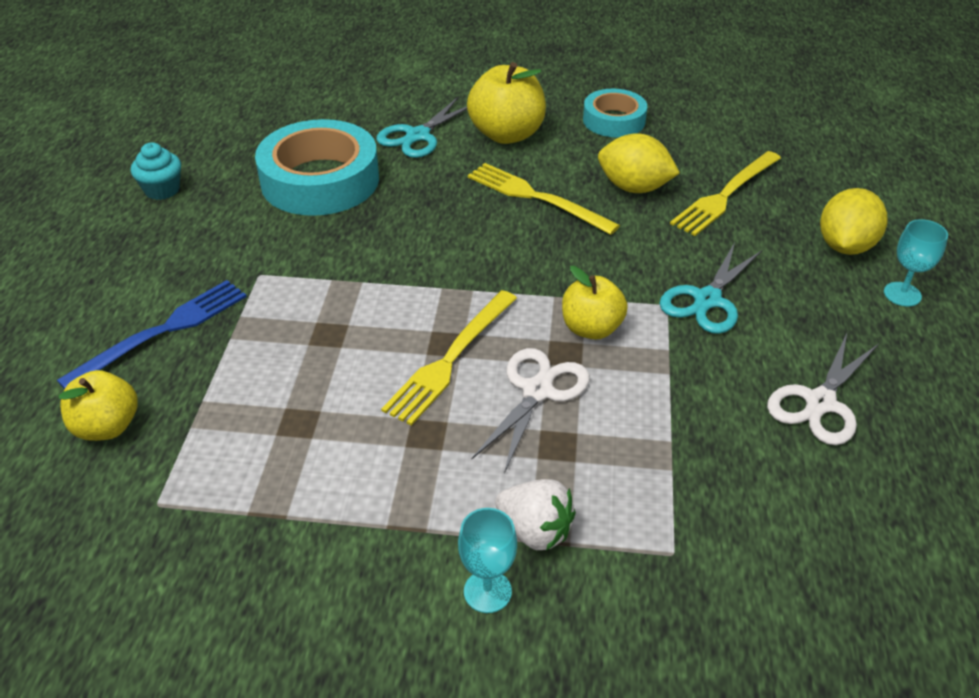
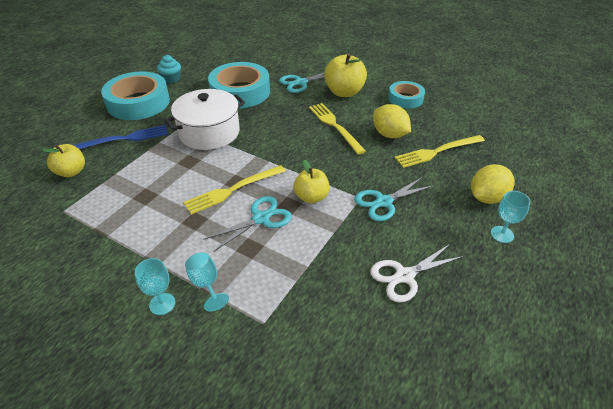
camera: 25 degrees right, 0 degrees up
white scissors [472,348,590,473] -> turquoise scissors [203,196,292,252]
white strawberry [495,479,576,551] -> turquoise goblet [185,252,229,312]
none -> turquoise tape [101,71,170,120]
none -> white pot [164,89,245,150]

